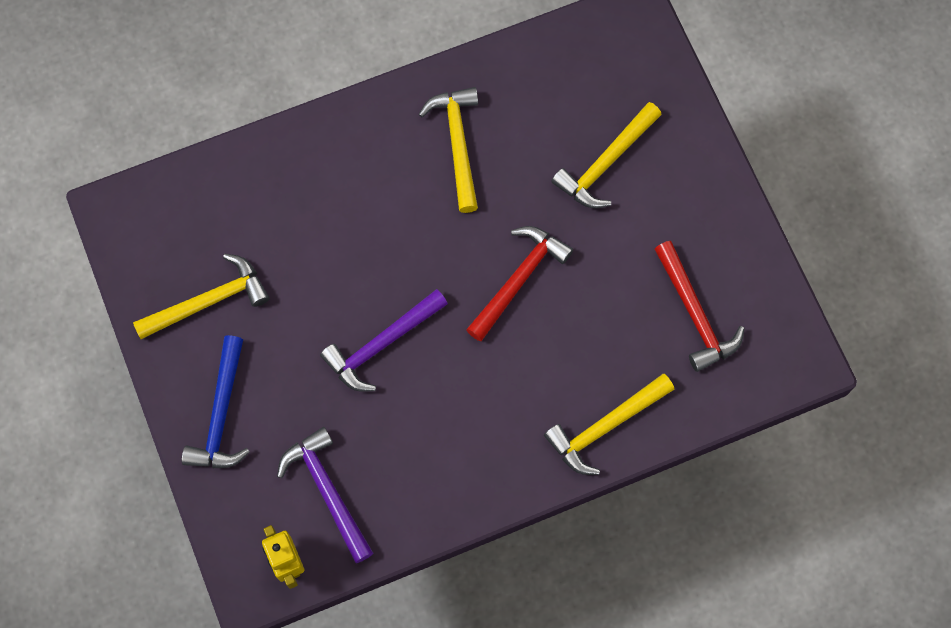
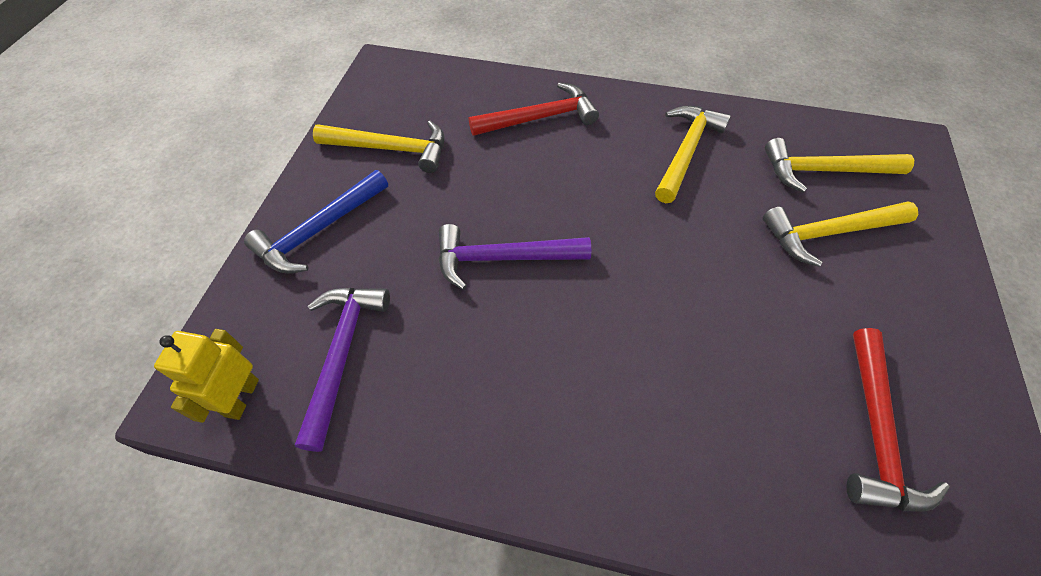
camera: 35 degrees right, 15 degrees down
red hammer [466,226,573,341] -> red hammer moved to [469,82,599,136]
yellow hammer [544,374,674,475] -> yellow hammer moved to [765,138,914,193]

